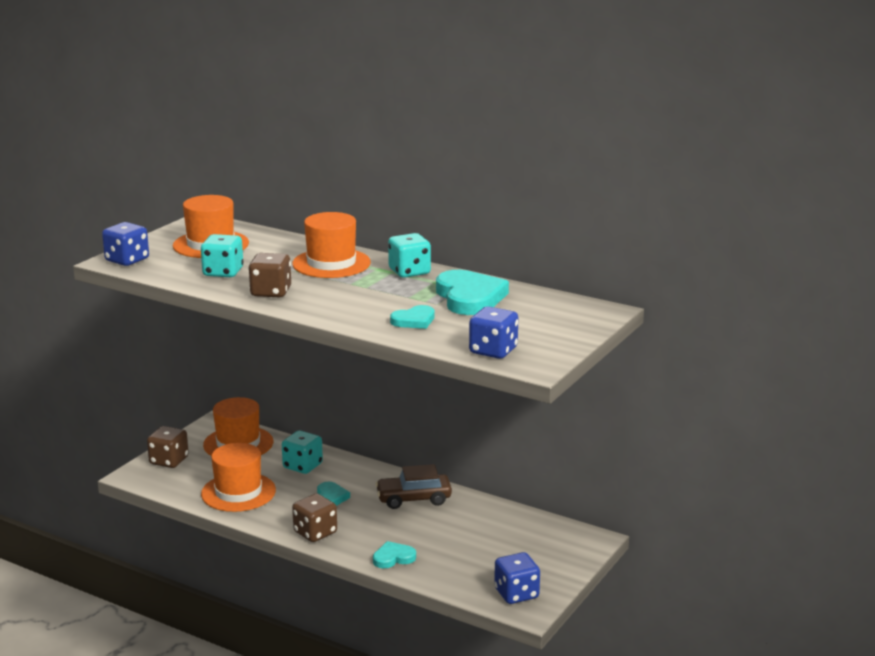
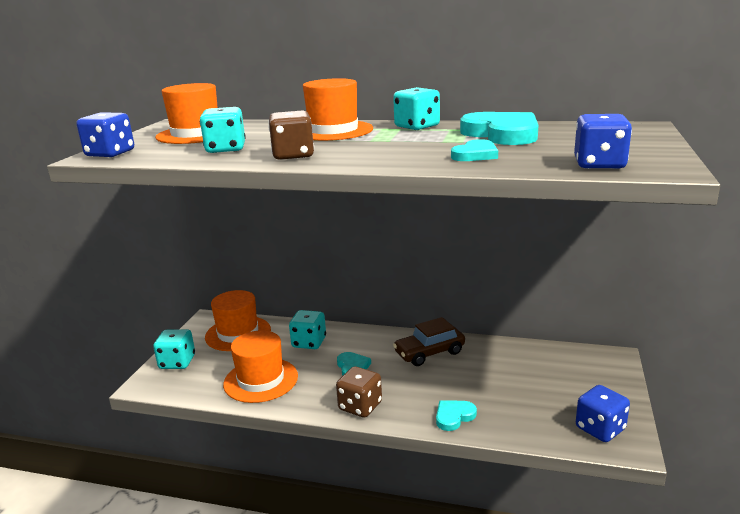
camera: 15 degrees left, 0 degrees up
brown dice [147,426,189,468] -> turquoise dice [153,329,195,369]

